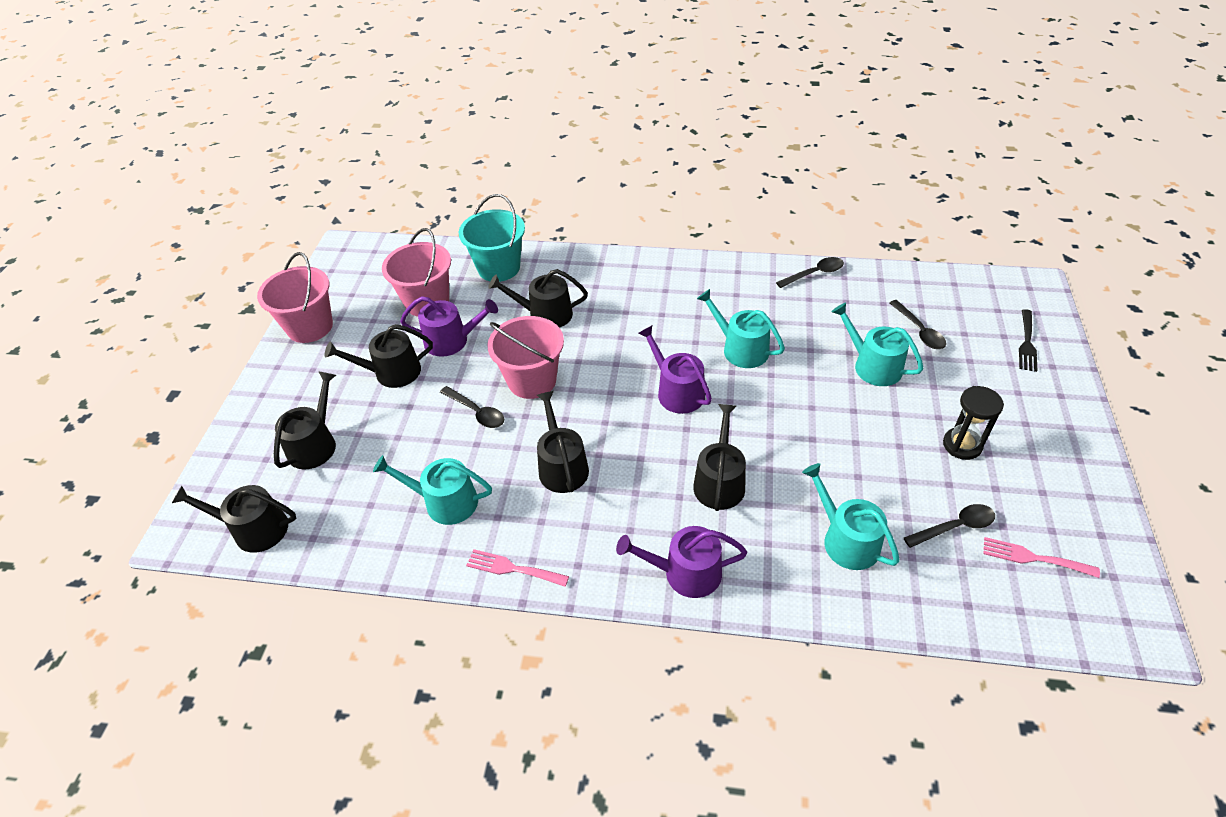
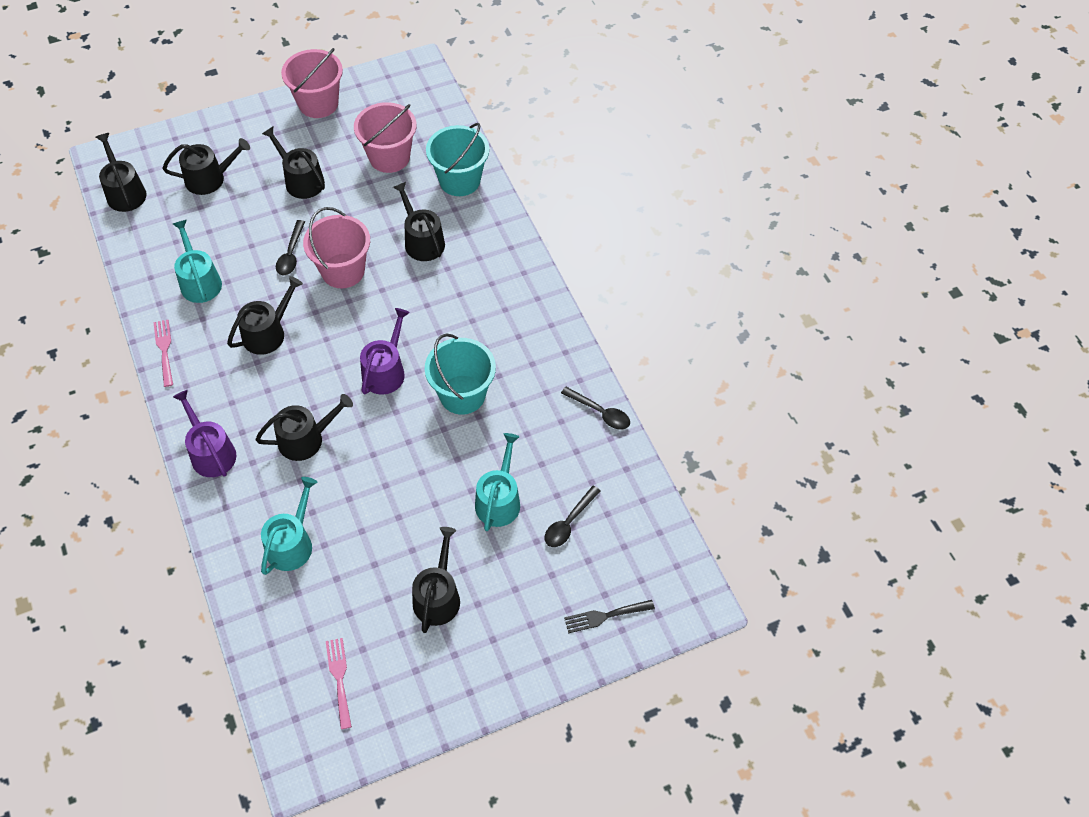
camera: 55 degrees right, 10 degrees up
purple watering can [400,296,498,357] -> none
turquoise watering can [697,289,785,368] -> turquoise bucket [425,334,496,415]
black spoon [904,504,995,548] -> none
black hourglass [943,386,1004,460] -> black watering can [412,527,460,633]

